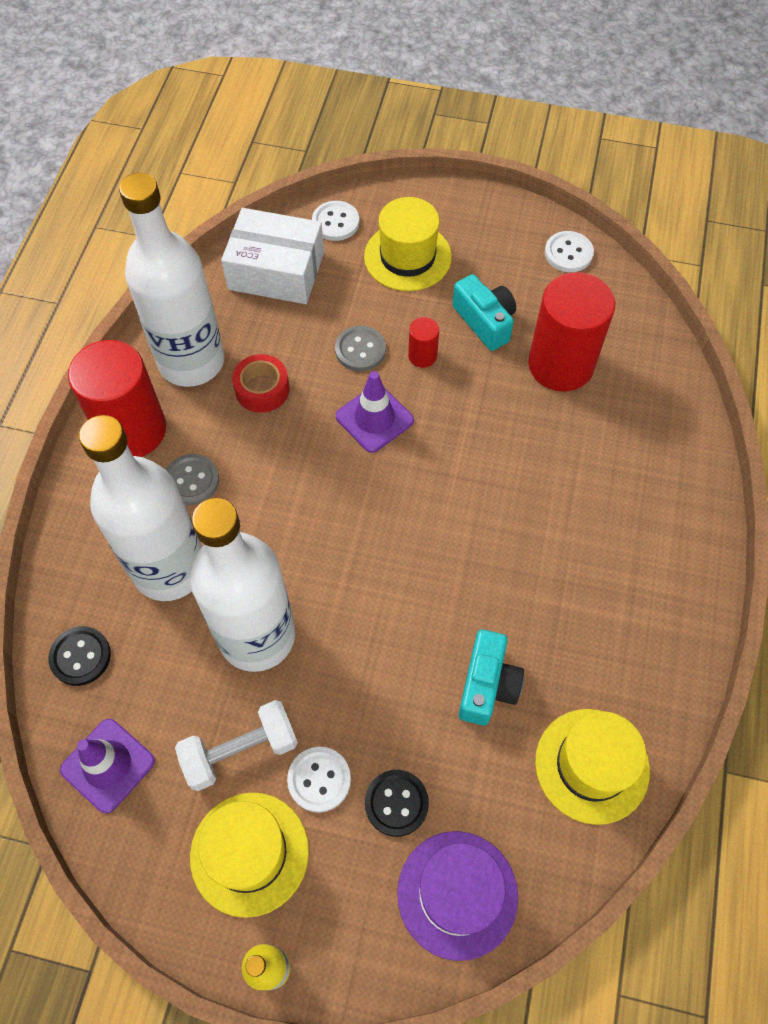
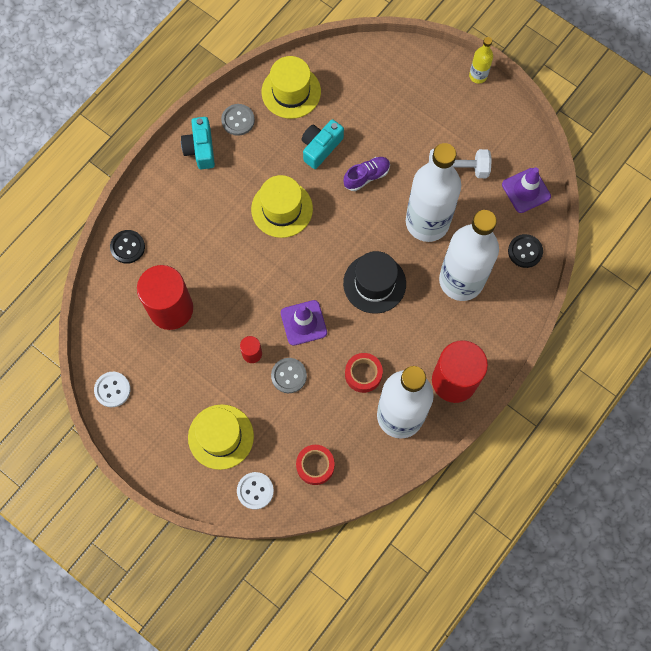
camera: 155 degrees left, 10 degrees up
grey button [166,454,219,505] -> grey button moved to [221,104,255,136]
yellow hat [190,792,309,918] -> yellow hat moved to [251,175,313,238]
white box [221,208,324,304] -> red tape [296,445,335,485]
white button [287,747,351,813] -> none
black button [365,770,429,837] -> black button moved to [110,230,145,264]
purple hat [397,831,518,961] -> none
turquoise camera [452,274,516,351] -> turquoise camera moved to [181,117,215,169]
none -> black hat [343,251,406,314]
none -> purple shoe [344,157,390,191]

